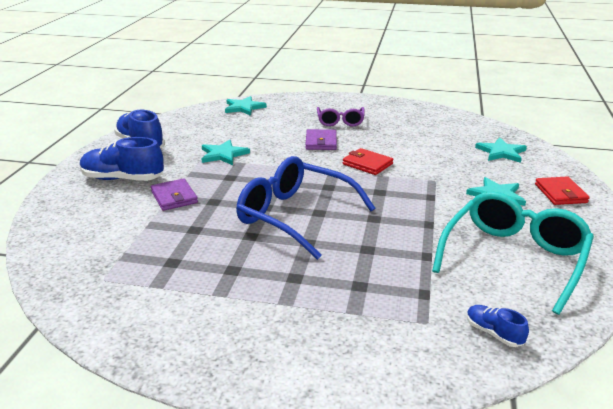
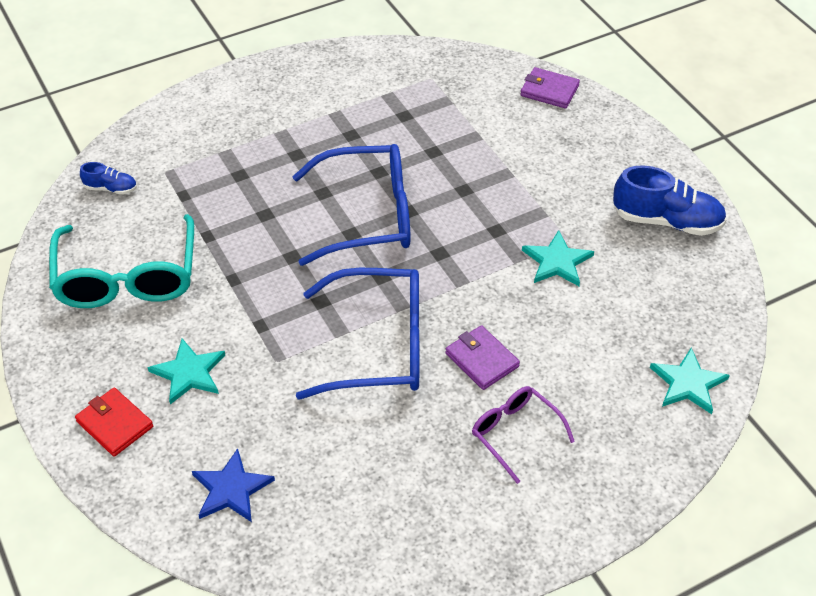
camera: 140 degrees right, 20 degrees up
blue shoe [80,137,164,181] -> none
purple wallet [151,178,198,211] -> purple wallet moved to [520,67,580,109]
red wallet [343,148,393,175] -> blue glasses [296,268,419,399]
turquoise star [475,137,527,163] -> blue star [192,448,275,522]

